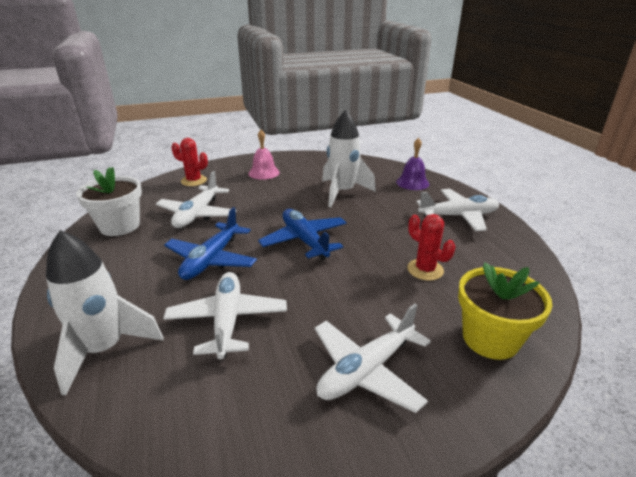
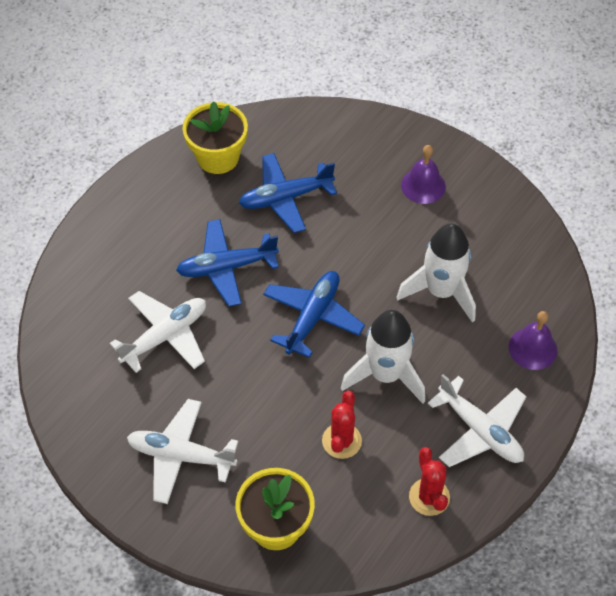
camera: 55 degrees right, 25 degrees up
white rocket [46,230,164,396] -> white rocket moved to [341,310,425,404]
white flower pot [76,167,142,236] -> yellow flower pot [182,101,248,174]
white plane [156,171,237,228] -> blue plane [239,153,337,233]
red cactus [171,138,208,186] -> red cactus moved to [409,447,450,516]
pink bell [248,130,280,180] -> purple bell [401,145,446,204]

